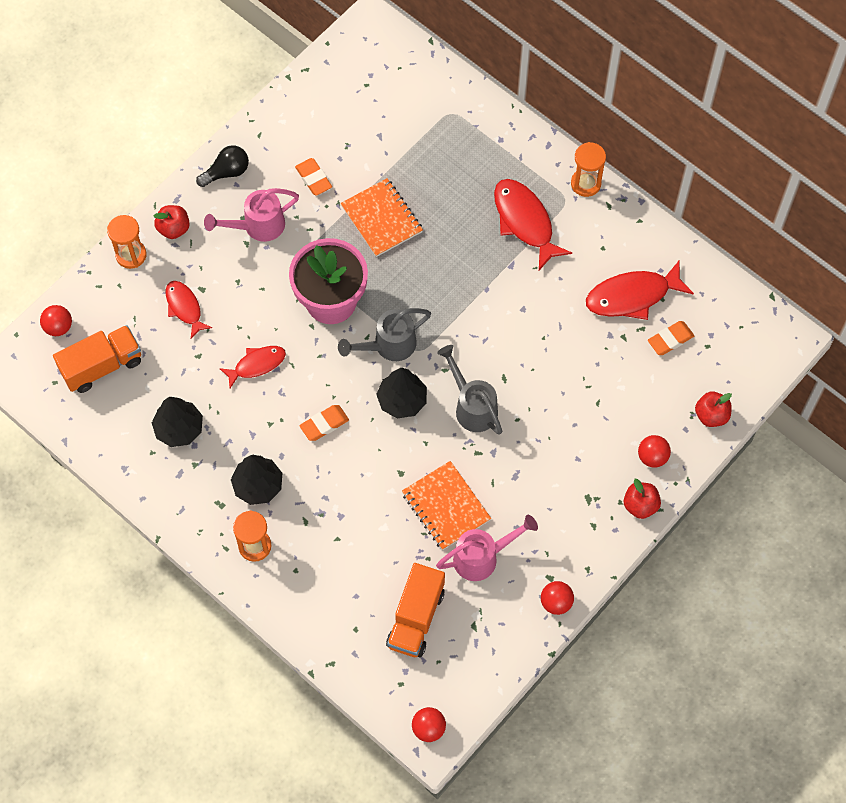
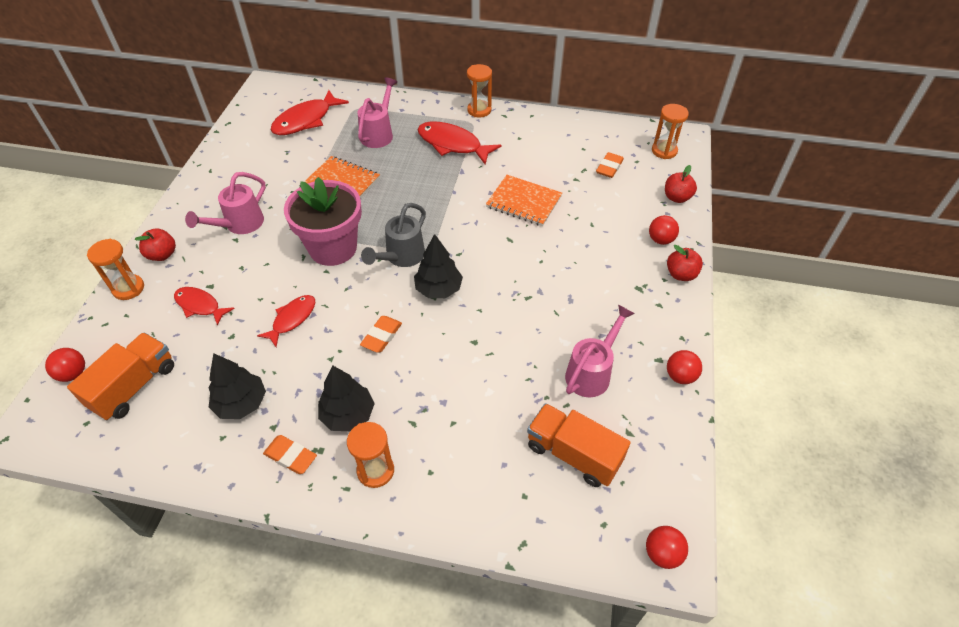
camera: 30 degrees left, 15 degrees down
black light bulb [196,145,249,187] -> none
orange eraser [295,158,332,196] -> orange eraser moved to [263,435,317,474]
orange truck [386,563,445,657] -> orange truck turned 135 degrees clockwise [527,403,630,487]
orange notebook [402,461,491,550] -> orange notebook moved to [486,175,562,226]
grey watering can [437,345,502,435] -> none
red fish [586,260,694,320] -> red fish moved to [271,90,349,135]
none -> pink watering can [357,77,397,148]
none -> orange hourglass [652,104,689,159]

